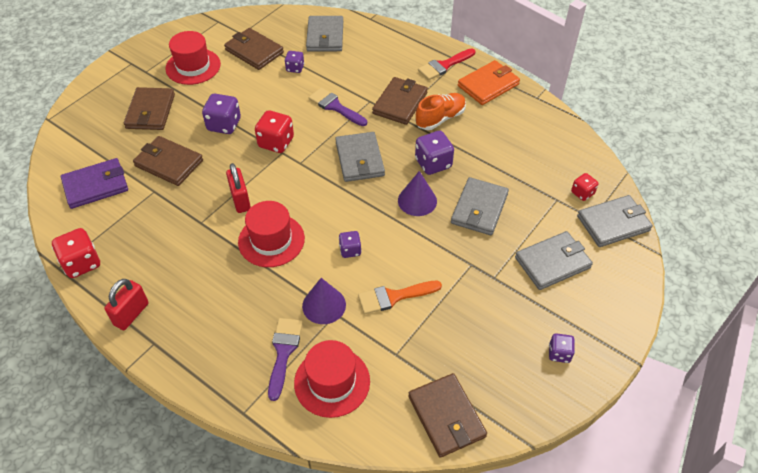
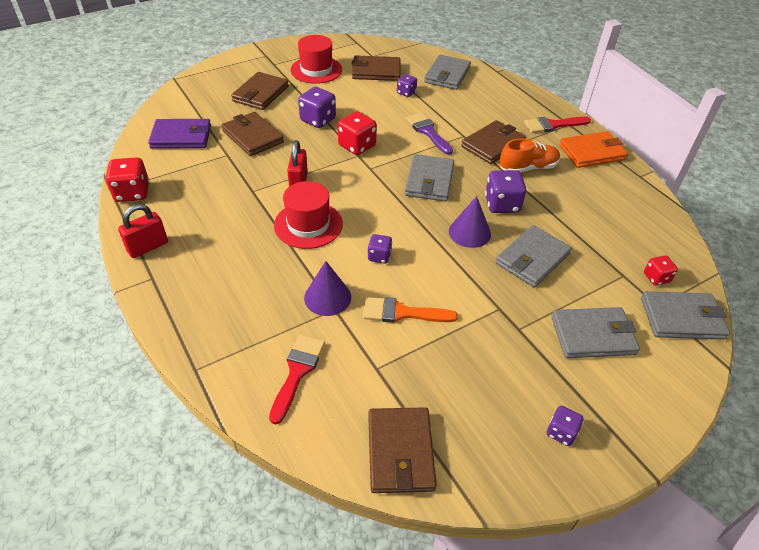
camera: 20 degrees right, 5 degrees down
brown wallet [224,28,284,70] -> brown wallet turned 60 degrees counterclockwise [351,55,401,81]
purple brush [268,318,303,401] -> none
red hat [294,340,370,418] -> red brush [269,334,325,425]

